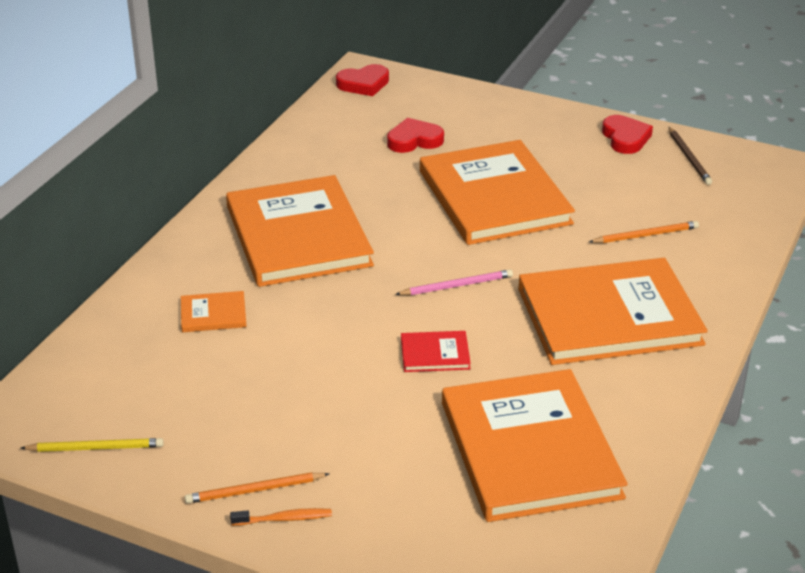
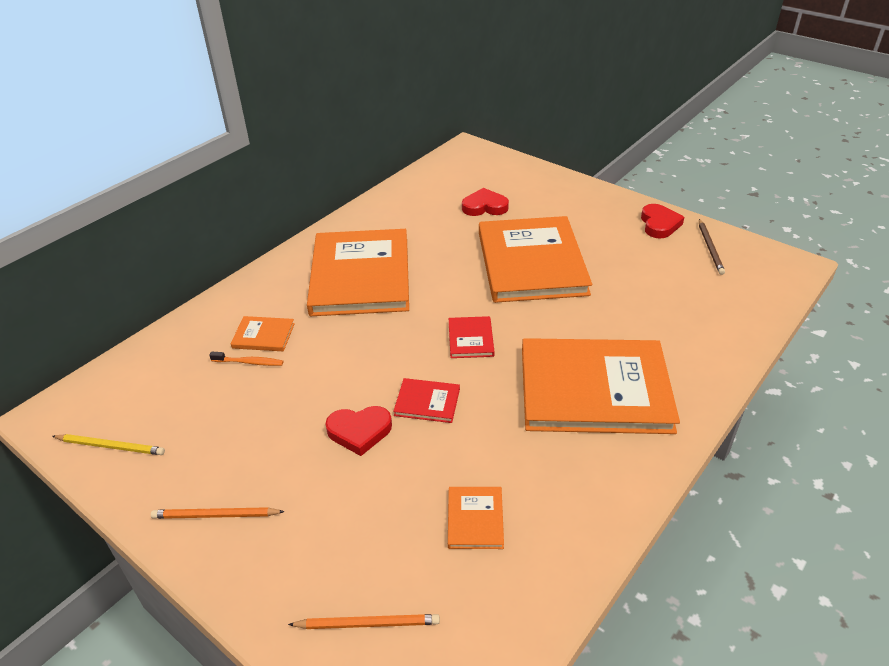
camera: 15 degrees right, 5 degrees up
orange toothbrush [230,508,332,526] -> orange toothbrush moved to [209,352,283,366]
red heart [336,64,389,96] -> red heart moved to [325,406,392,456]
pink pencil [395,269,513,295] -> red book [449,316,494,358]
orange book [442,369,628,522] -> orange book [448,487,504,549], size x0.41
orange pencil [589,221,699,243] -> orange pencil moved to [288,614,440,629]

